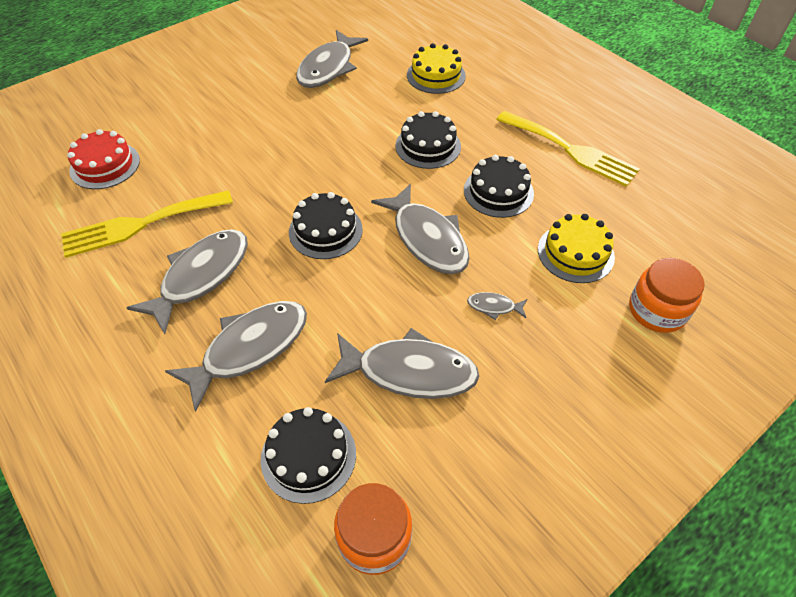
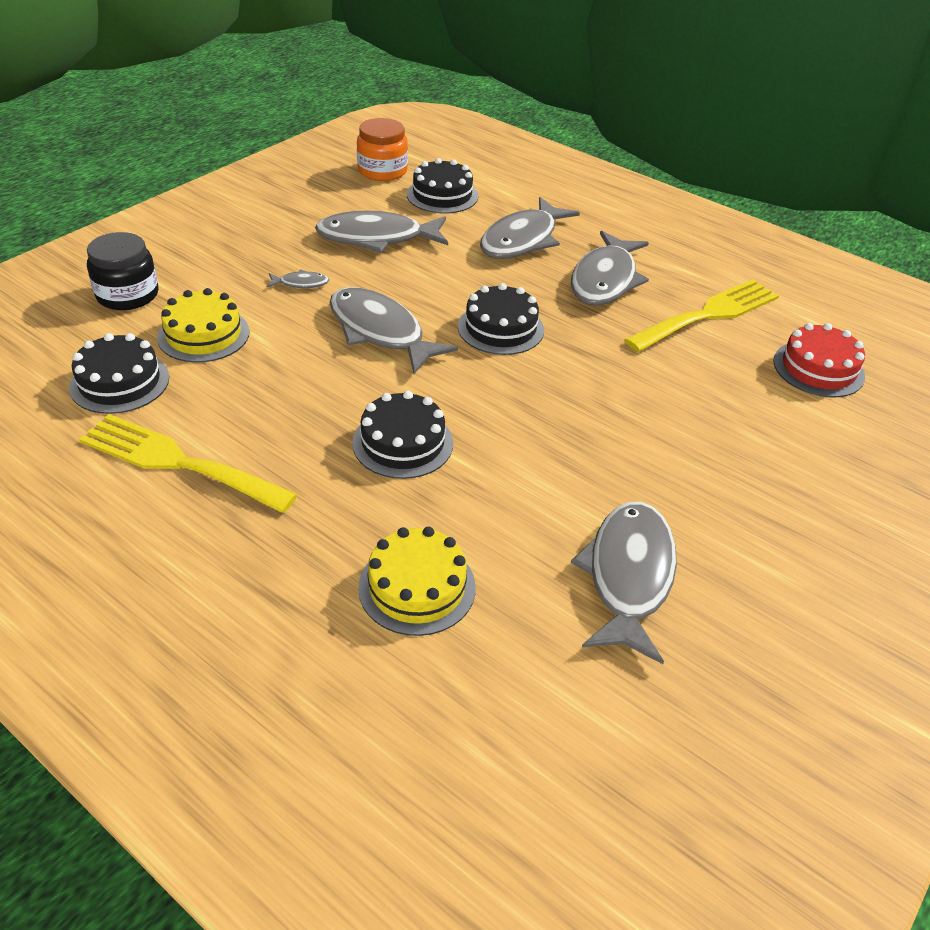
camera: 165 degrees right, 10 degrees down
black cake [464,155,534,218] -> black cake moved to [69,333,169,414]
orange jar [629,258,705,333] -> black jar [87,232,158,310]

